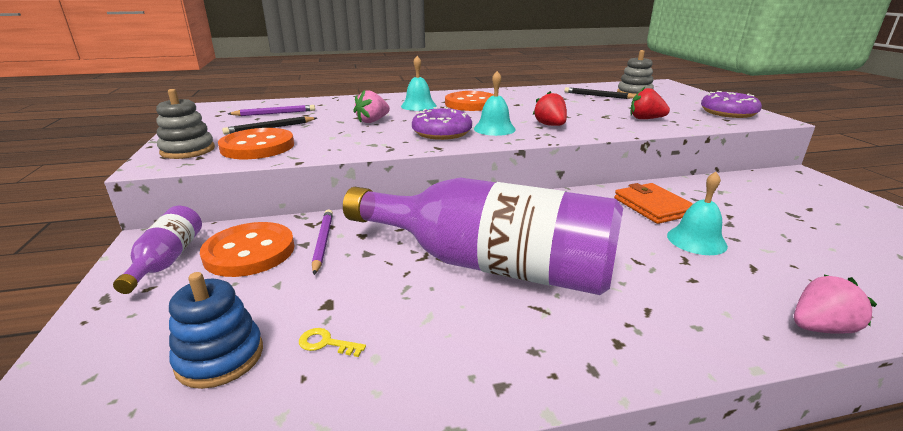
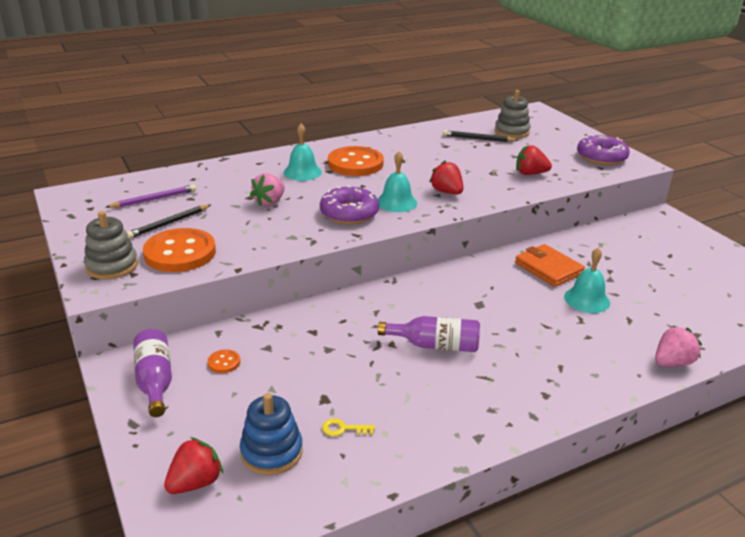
camera: 15 degrees left, 5 degrees up
orange button [200,222,294,277] -> orange button [208,349,240,373], size x0.41
purple pencil [312,209,333,275] -> none
purple bottle [343,178,623,295] -> purple bottle [378,316,480,352], size x0.44
none -> red strawberry [164,437,223,494]

